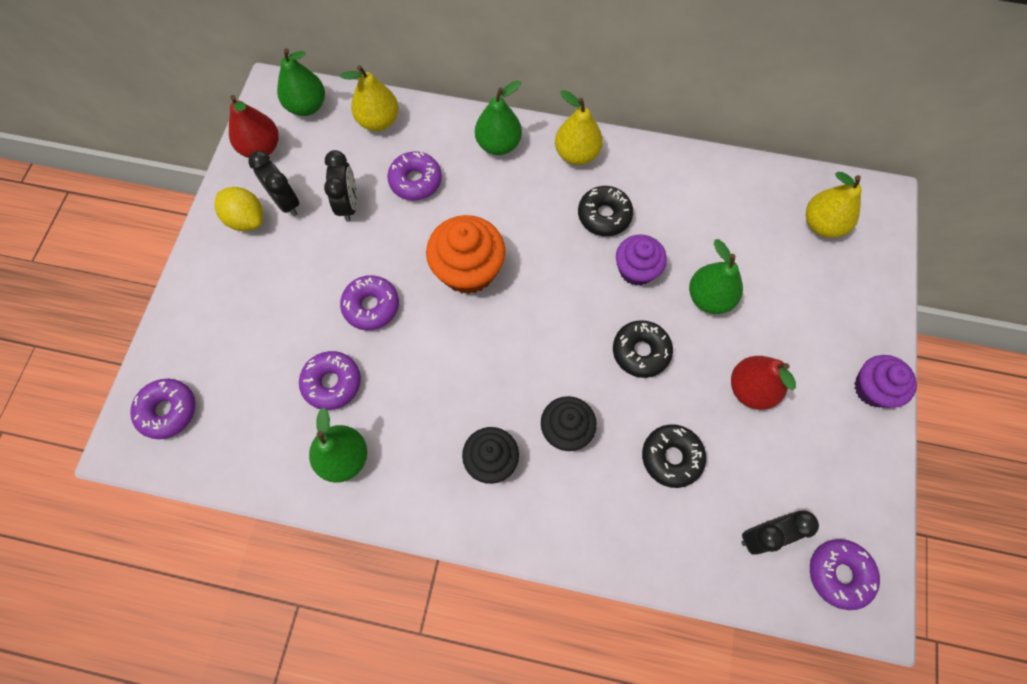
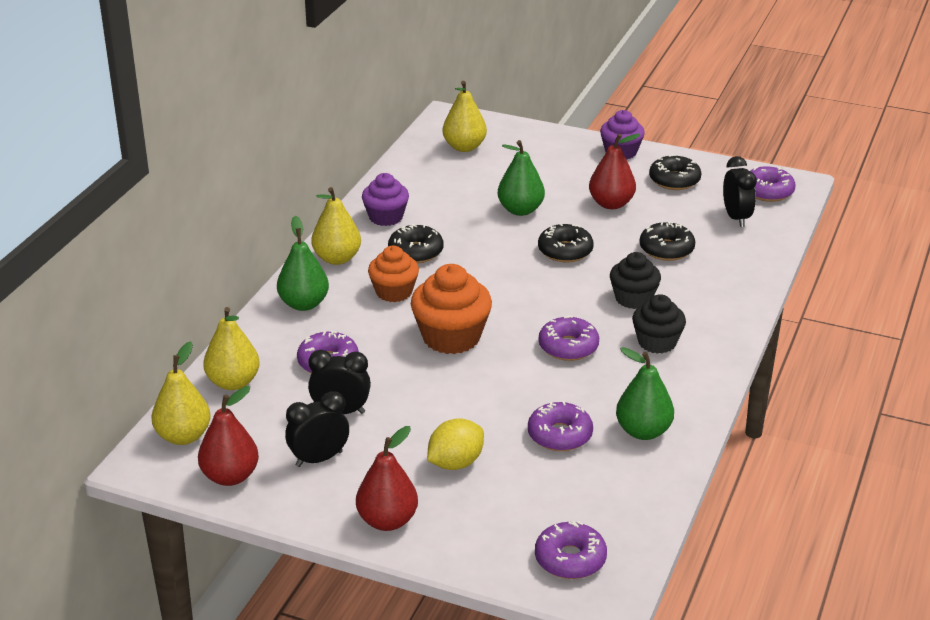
camera: 80 degrees left, 35 degrees down
yellow lemon [215,187,263,231] -> yellow lemon moved to [427,418,484,470]
green pear [277,48,325,116] -> yellow pear [152,341,211,445]
purple donut [340,275,399,330] -> purple donut moved to [539,316,599,361]
purple cupcake [616,234,667,286] -> purple cupcake moved to [362,173,409,226]
none -> red pear [356,426,418,531]
none -> orange cupcake [368,246,419,302]
none -> black donut [649,155,701,190]

